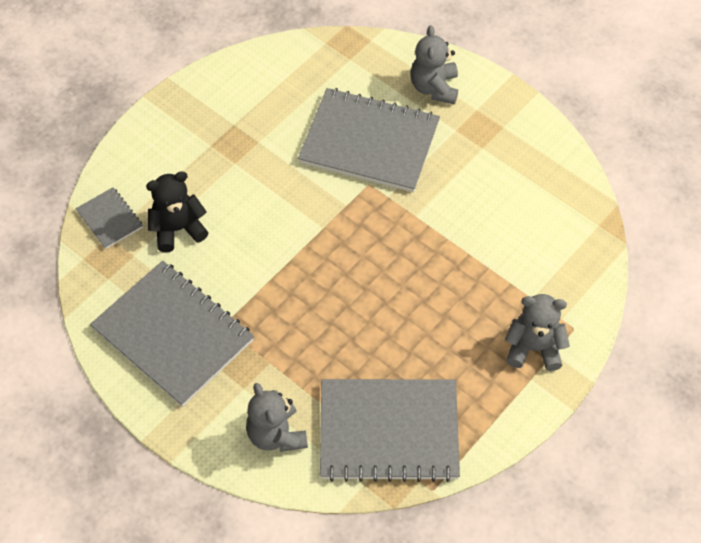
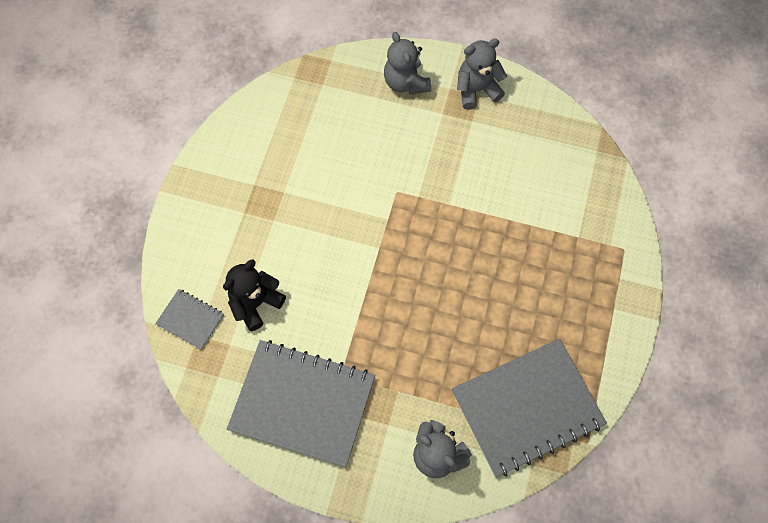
camera: 25 degrees left, 10 degrees up
grey notebook [298,88,440,192] -> none
grey teddy bear [505,294,570,371] -> grey teddy bear moved to [457,39,507,110]

